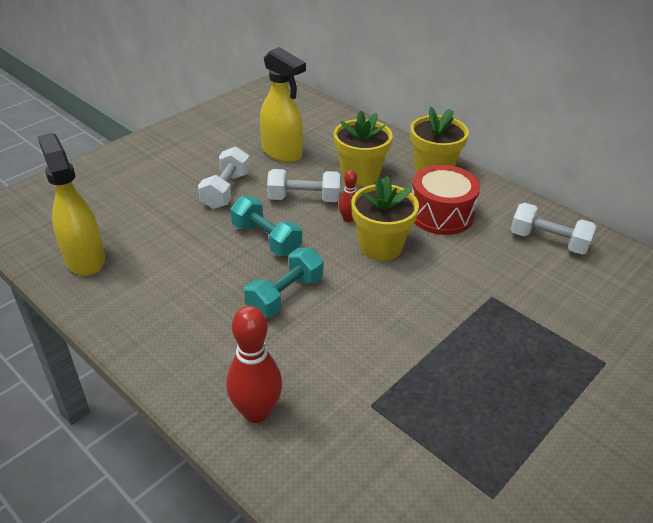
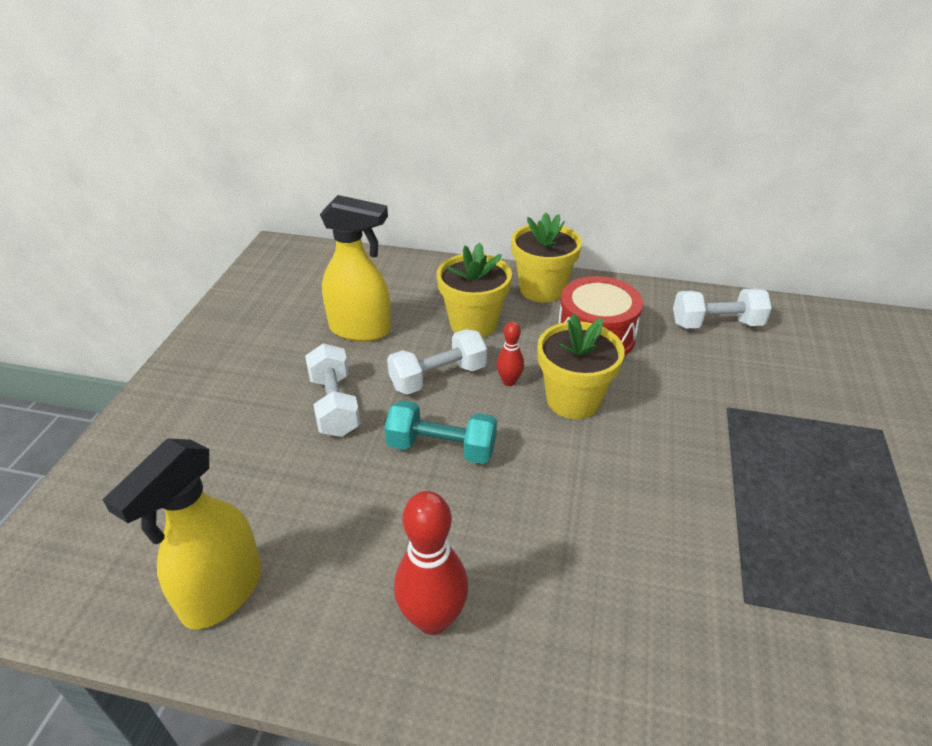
camera: 30 degrees left, 0 degrees up
yellow spray bottle [37,133,105,276] -> yellow spray bottle turned 90 degrees counterclockwise [103,438,262,629]
red bowling pin [226,306,282,423] -> red bowling pin moved to [394,491,468,635]
turquoise dumbbell [244,248,324,317] -> none

